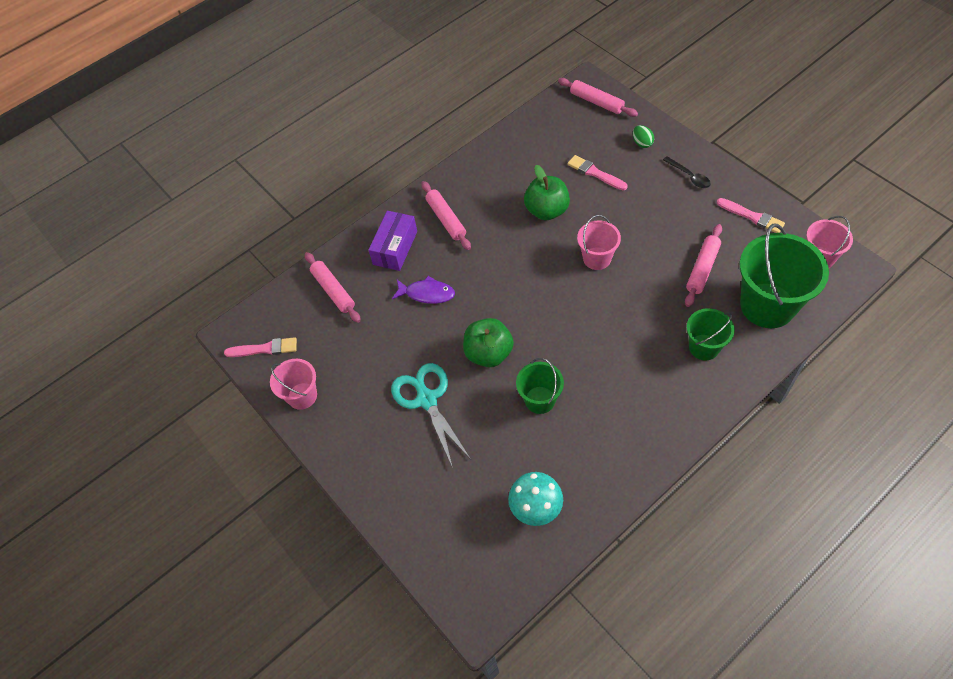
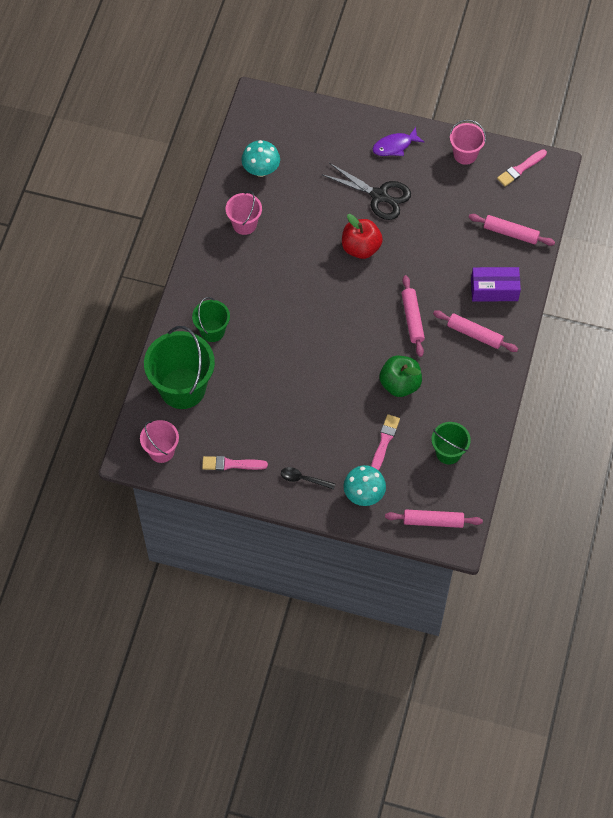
camera: 140 degrees right, 5 degrees up
purple box [368,211,417,271] -> purple box turned 75 degrees counterclockwise [471,267,521,302]
turquoise scissors [391,363,470,468] -> black scissors [321,163,411,220]
purple fish [392,276,455,304] -> purple fish moved to [373,127,424,156]
green apple [463,318,514,367] -> red apple [342,214,383,259]
green bucket [516,358,564,414] -> green bucket moved to [432,422,471,464]
pink brush [567,155,628,190] -> pink brush turned 75 degrees counterclockwise [371,414,400,471]
pink bucket [577,215,621,270] -> pink bucket moved to [226,190,262,235]
green egg [633,125,654,148] -> turquoise mushroom [343,465,386,506]
pink rolling pin [685,224,722,307] -> pink rolling pin moved to [401,275,425,357]

